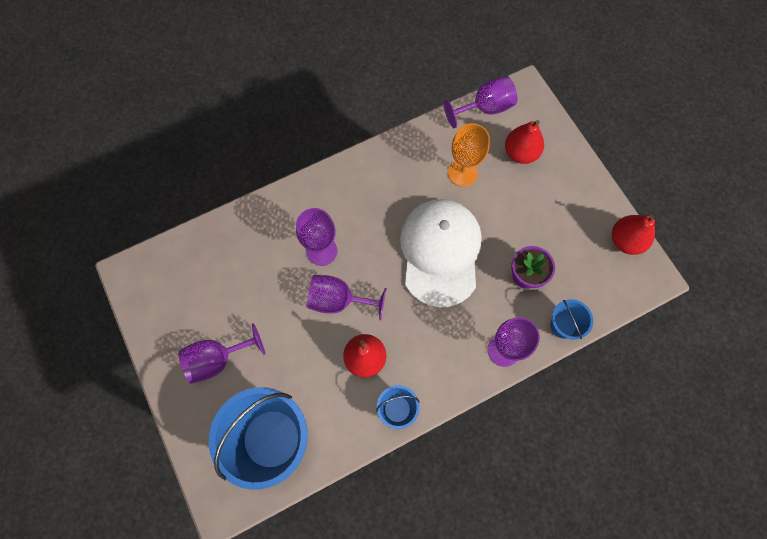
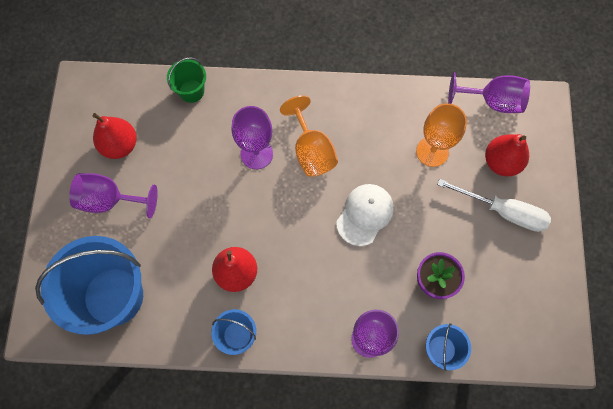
camera: 30 degrees right, 0 degrees up
purple goblet [307,275,386,320] -> none
white cap [400,199,482,308] -> white cap [336,184,394,246], size x0.55
red pear [612,215,655,255] -> red pear moved to [92,113,137,159]
none -> green bucket [167,57,206,103]
none -> orange goblet [280,95,338,177]
none -> white screwdriver [437,179,551,232]

